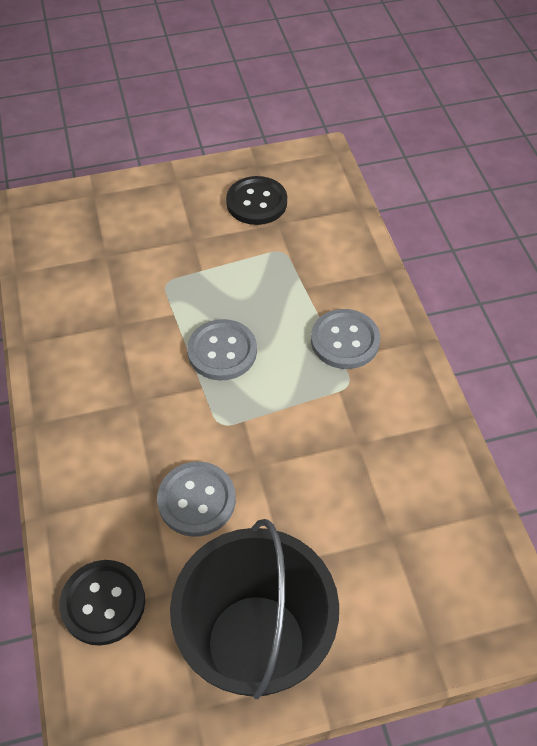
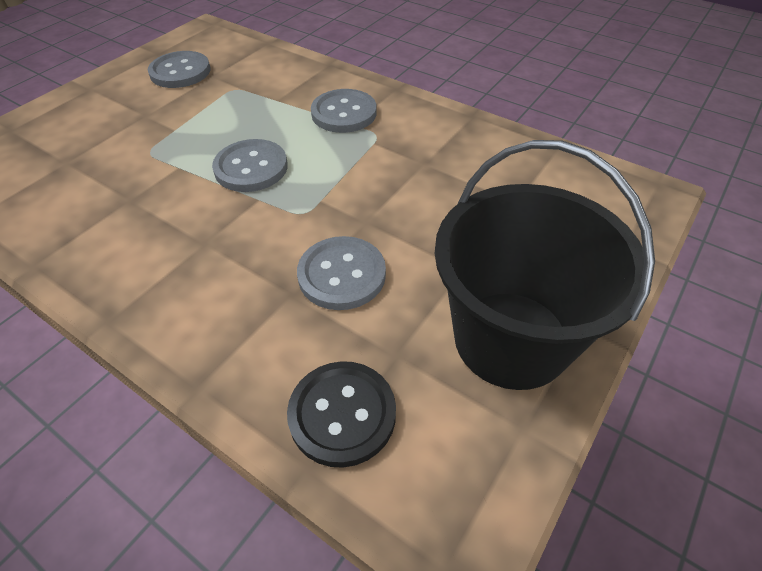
camera: 40 degrees left, 5 degrees down
black button [226,176,287,225] -> grey button [148,51,210,88]

